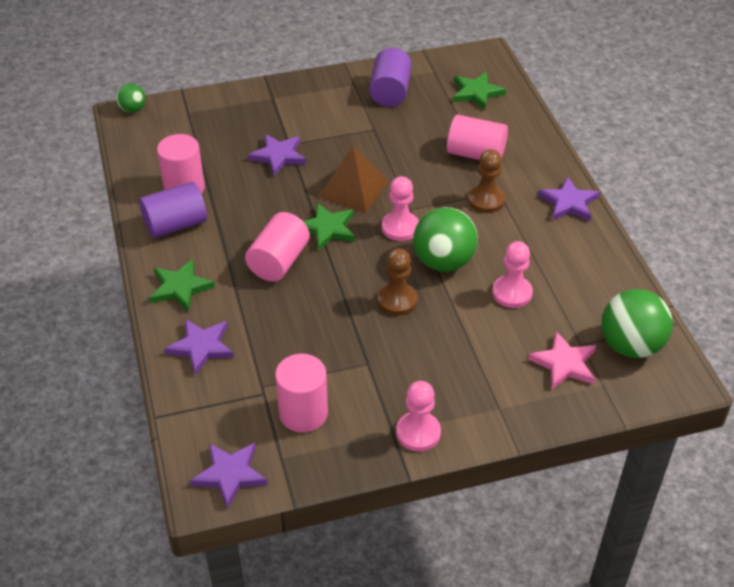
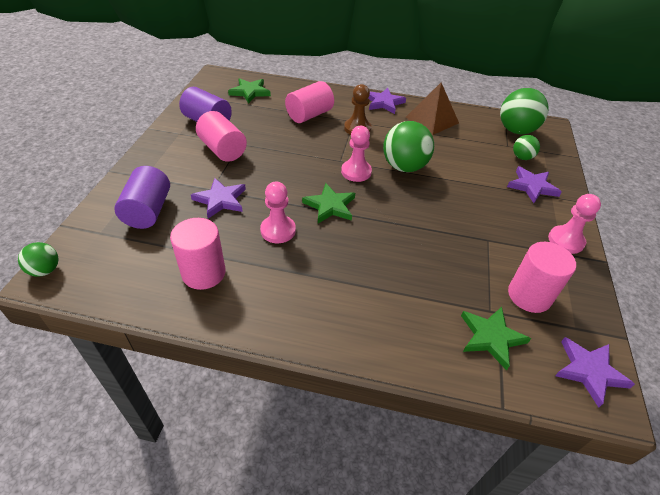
camera: 65 degrees left, 0 degrees up
purple cylinder [139,182,207,238] -> purple cylinder moved to [114,166,170,229]
green star [149,259,215,312] -> green star moved to [461,307,531,370]
purple star [165,319,234,375] -> purple star moved to [507,166,562,203]
pink cylinder [245,212,310,282] -> pink cylinder moved to [196,111,247,162]
brown pyramid [318,146,388,213] -> brown pyramid moved to [406,83,459,135]
brown pawn [378,248,418,315] -> none
pink pawn [492,241,533,308] -> pink pawn moved to [260,182,296,243]
pink star [528,331,596,389] -> green ball [513,135,540,160]

